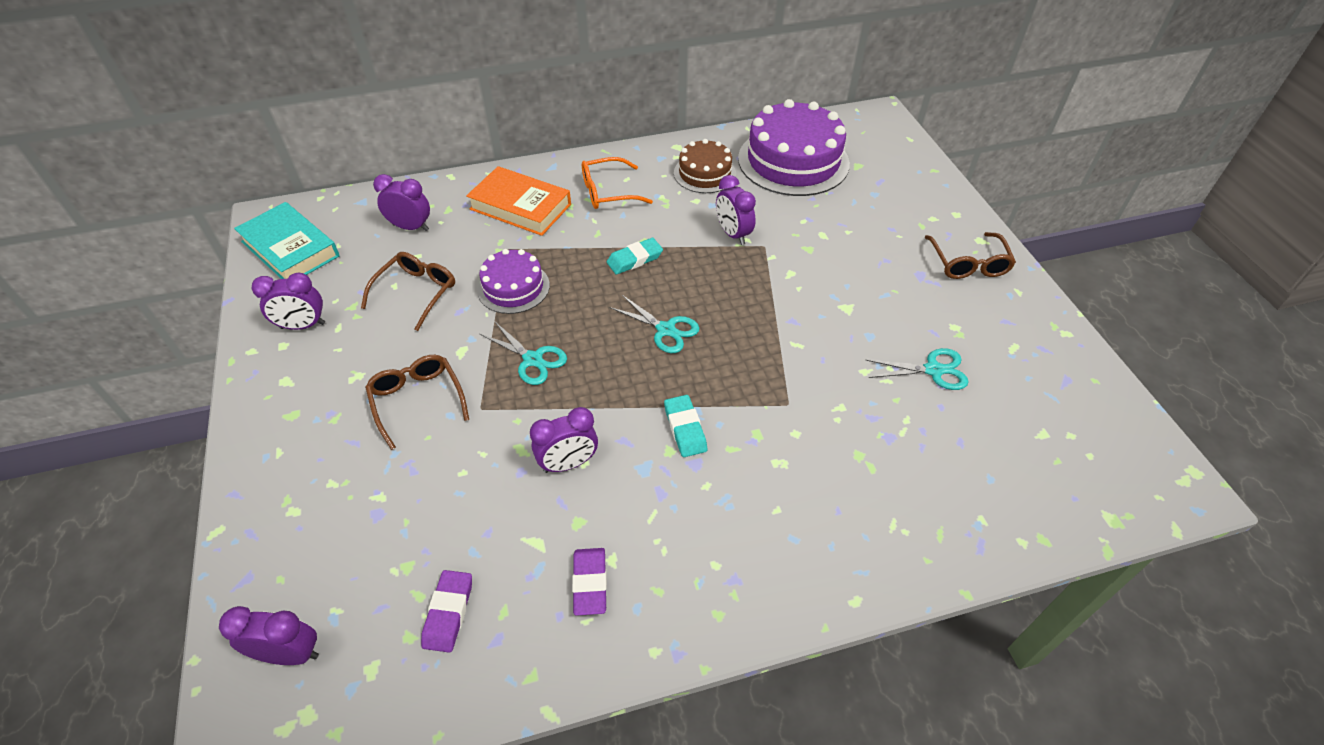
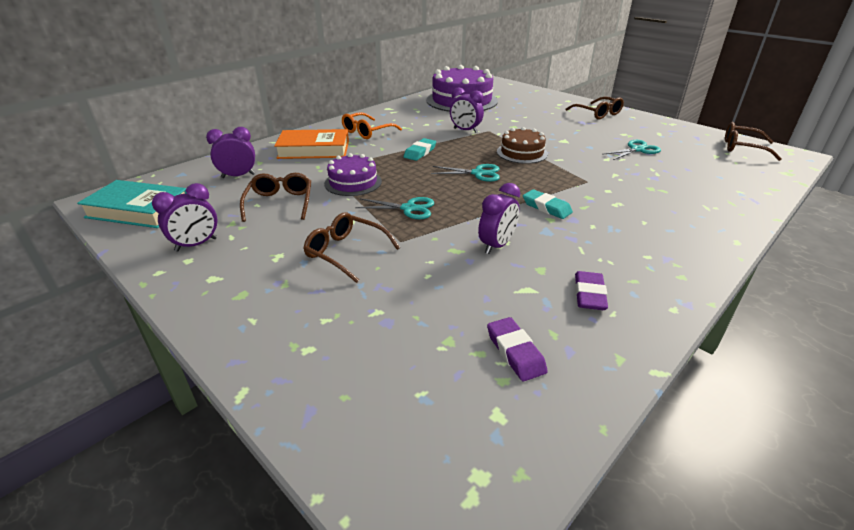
camera: 30 degrees left, 15 degrees down
purple clock [219,606,319,665] -> none
purple eraser [572,548,607,616] -> purple eraser turned 45 degrees clockwise [575,271,608,310]
brown cake [674,139,736,193] -> brown cake moved to [497,127,548,164]
none -> brown glasses [725,122,782,161]

